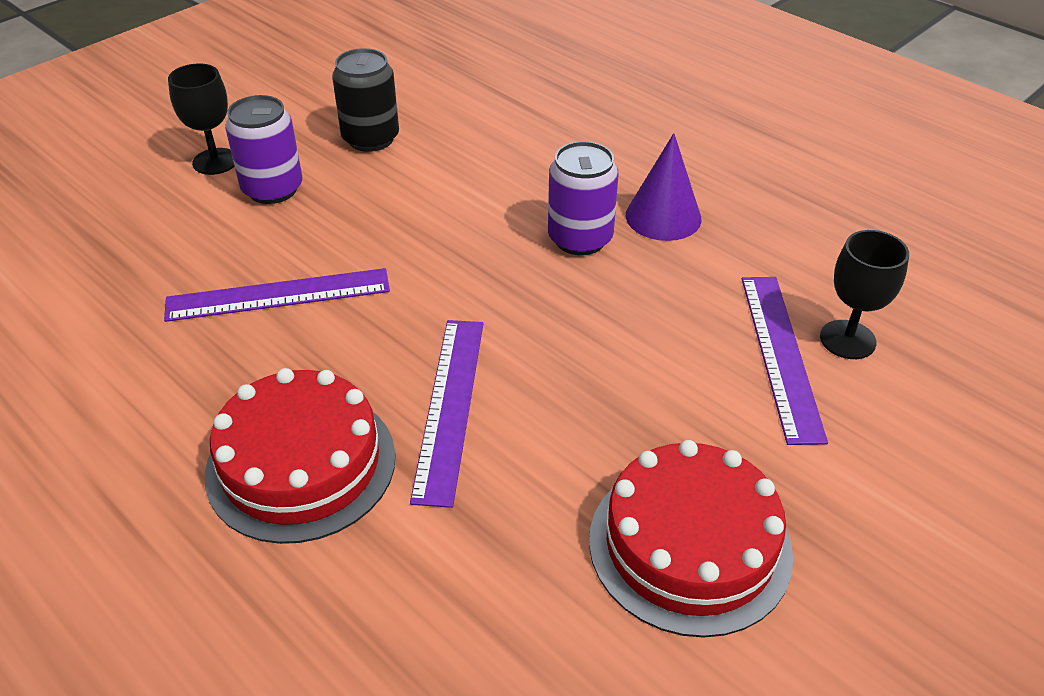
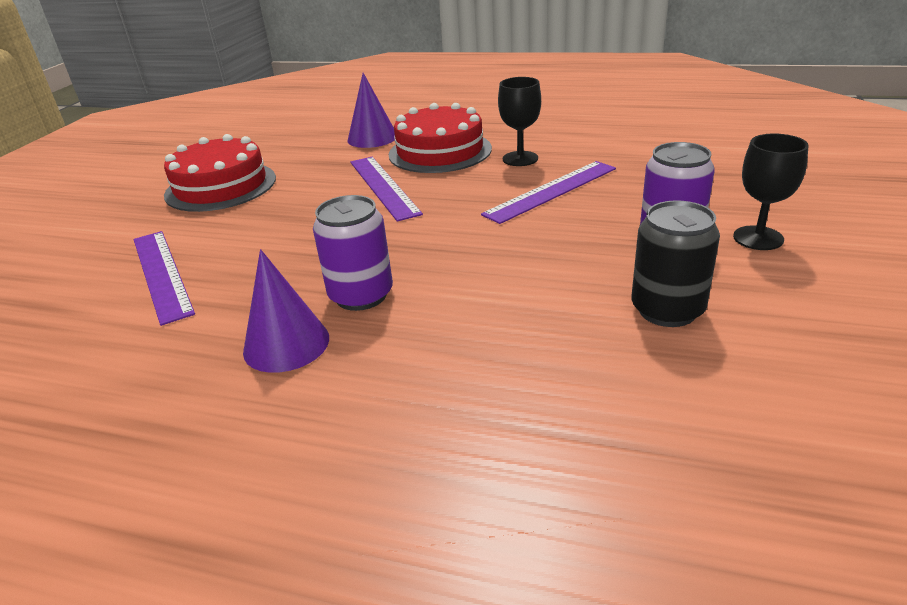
camera: 155 degrees right, 10 degrees down
black goblet [820,230,909,359] -> black goblet moved to [498,77,541,166]
none -> purple cone [348,73,395,148]

